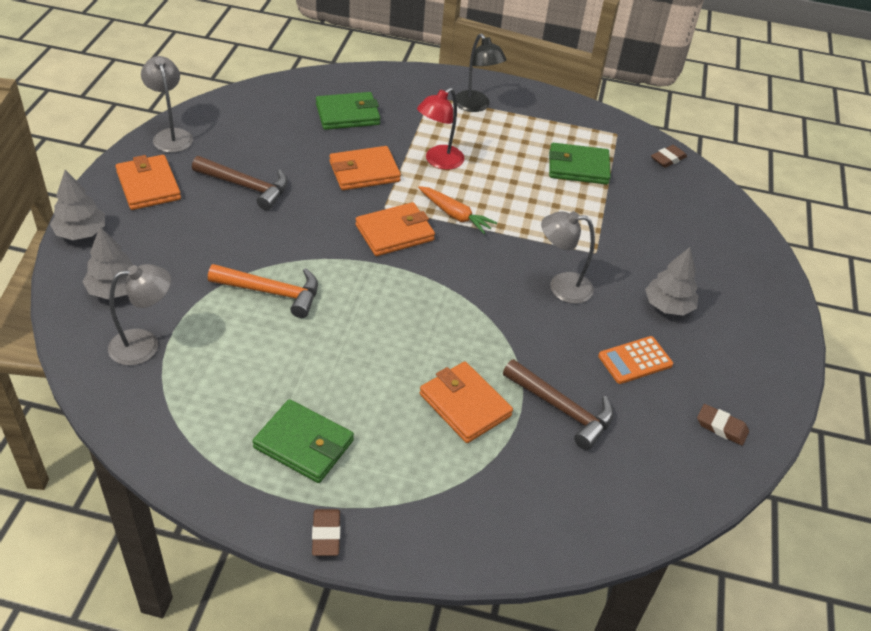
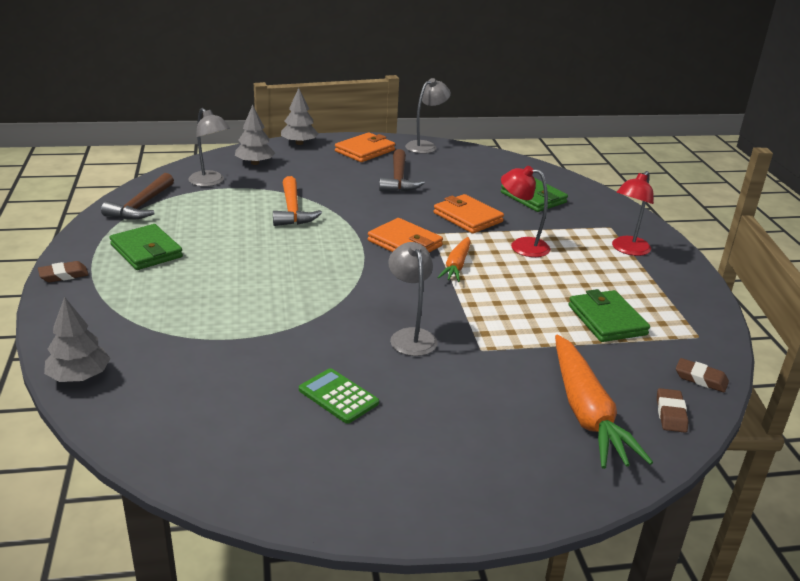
camera: 70 degrees right, 15 degrees down
green wallet [253,399,354,483] -> green wallet turned 45 degrees counterclockwise [110,224,183,270]
orange wallet [420,362,513,443] -> none
black lamp [456,33,507,112] -> red lamp [612,171,654,256]
brown hammer [503,359,614,450] -> brown hammer moved to [101,173,174,220]
orange calculator [598,336,673,384] -> green calculator [299,368,379,424]
grey tree [645,247,698,316] -> grey tree moved to [44,297,111,382]
brown eraser [697,404,749,446] -> brown eraser moved to [657,388,688,433]
none -> orange carrot [555,334,653,469]

